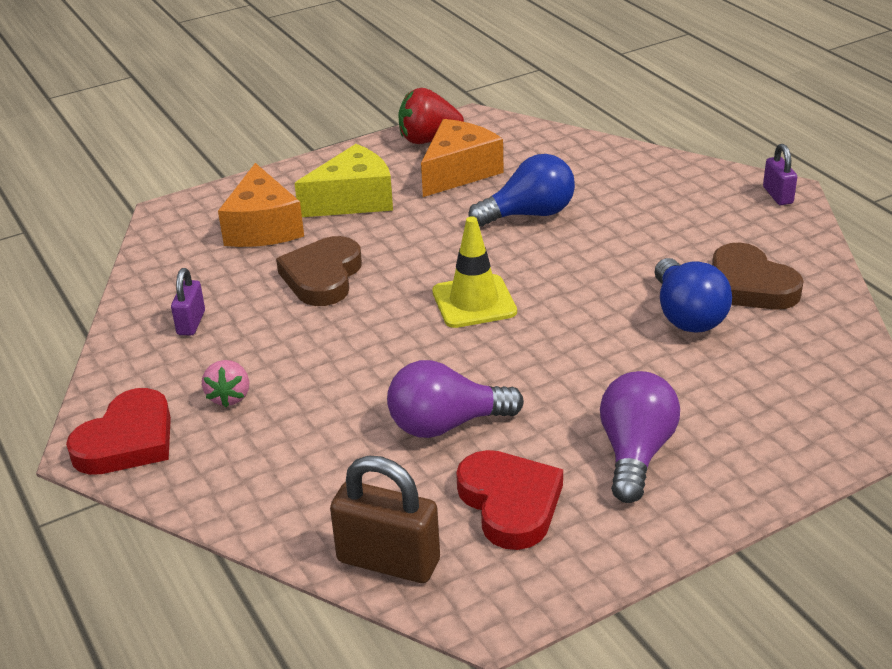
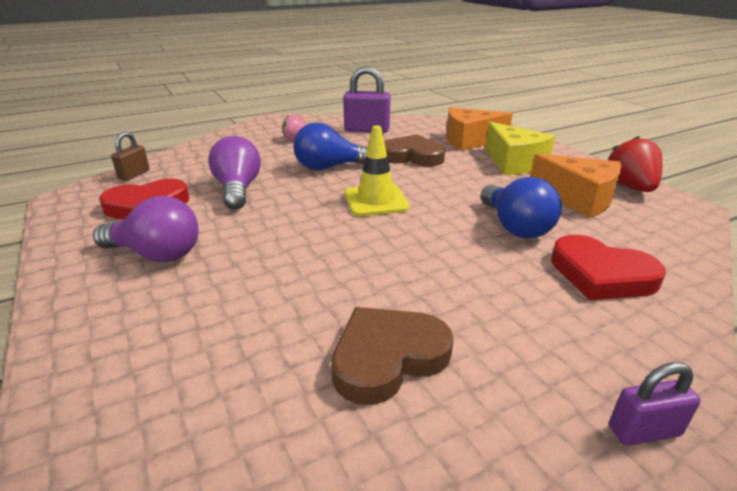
camera: 90 degrees right, 5 degrees down
red heart [66,388,171,475] -> red heart moved to [551,235,666,300]
purple padlock [171,268,205,335] -> purple padlock [343,66,390,133], size x1.73
brown padlock [330,456,440,583] -> brown padlock [111,132,150,181], size x0.58
blue light bulb [655,258,732,333] -> blue light bulb moved to [293,122,368,170]

